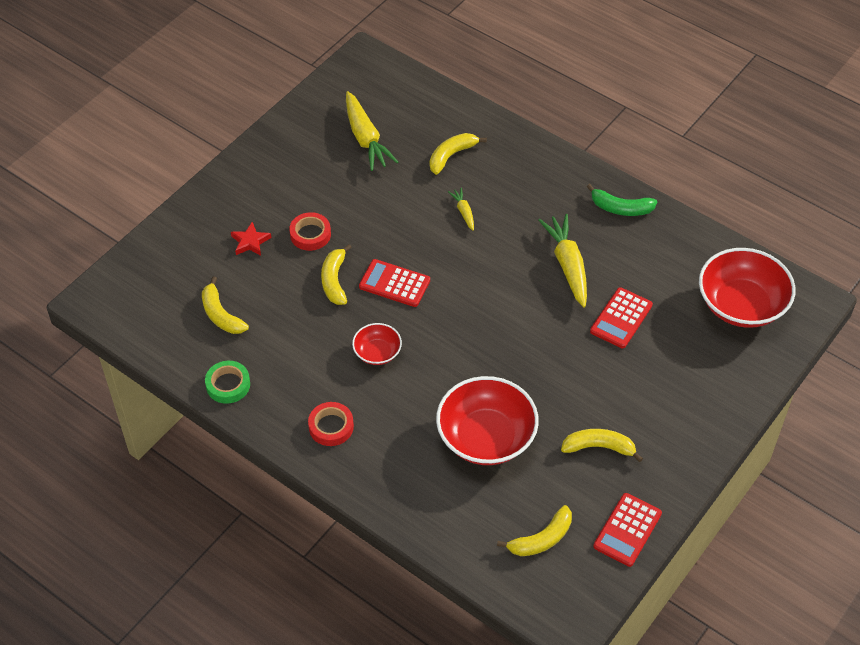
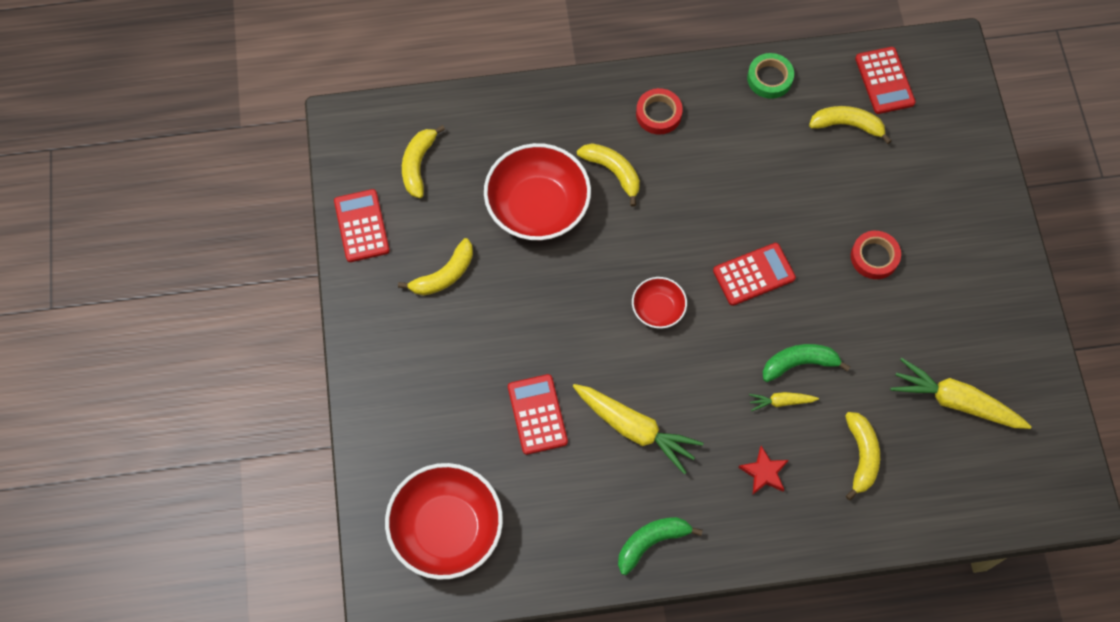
camera: 135 degrees right, 15 degrees up
red star [231,222,272,256] -> red star moved to [738,446,789,495]
yellow banana [321,244,352,305] -> yellow banana moved to [577,143,640,207]
red bowl [352,323,402,365] -> red bowl moved to [632,277,687,329]
yellow carrot [448,188,474,231] -> yellow carrot turned 150 degrees clockwise [749,392,819,411]
none -> green banana [763,344,850,382]
none -> red calculator [855,47,916,114]

